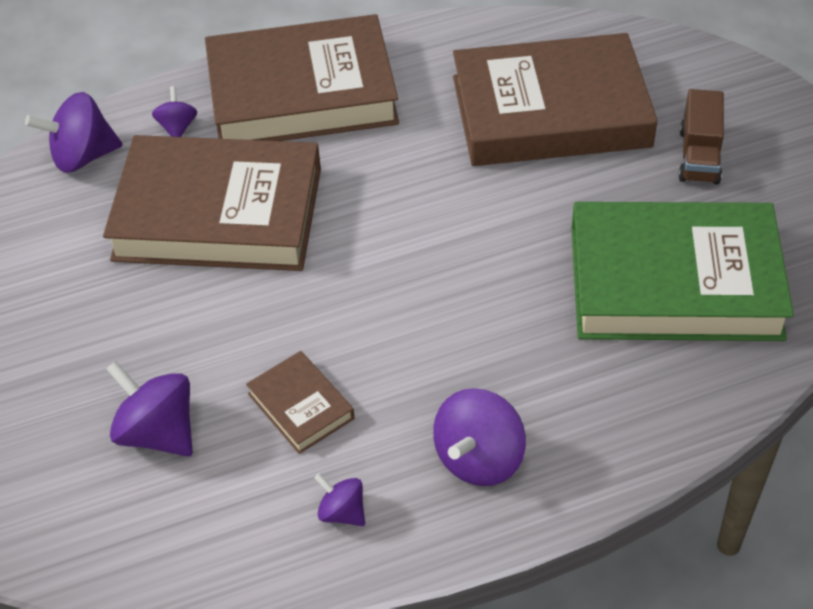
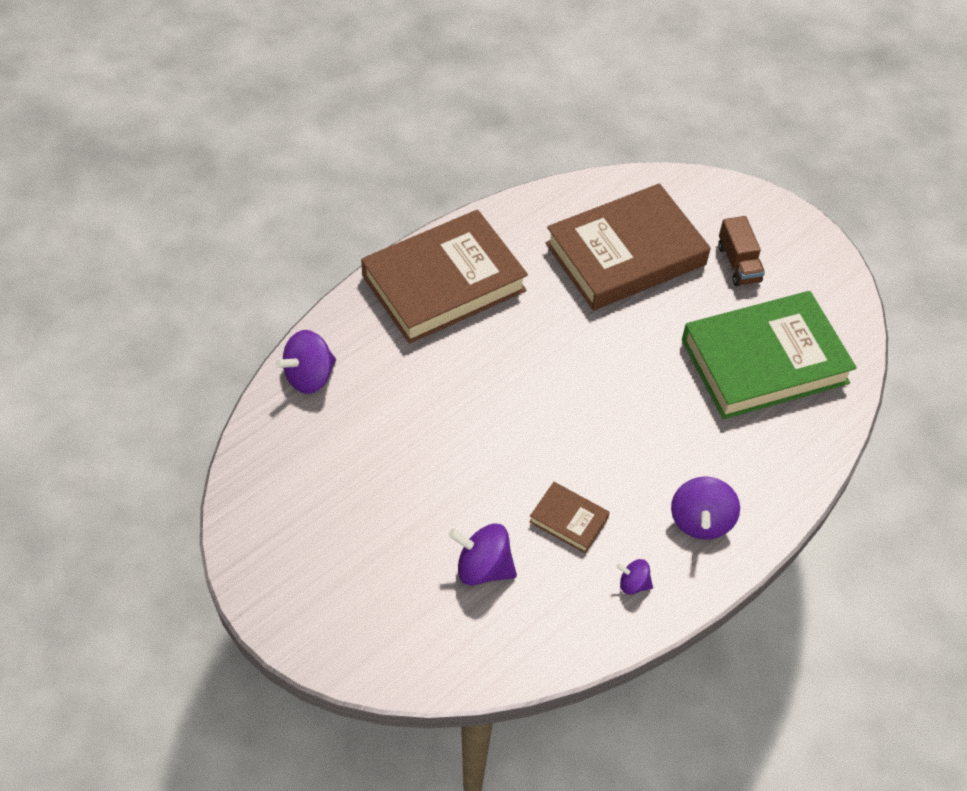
camera: 25 degrees left, 5 degrees up
brown book [103,135,321,271] -> none
purple spinning top [152,86,197,137] -> none

